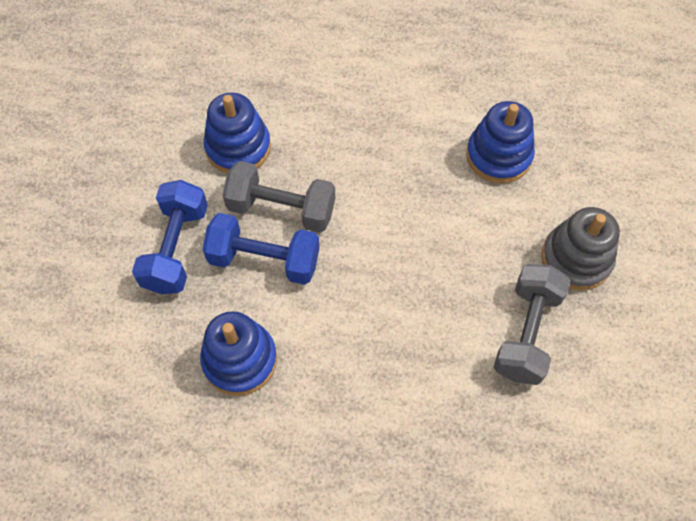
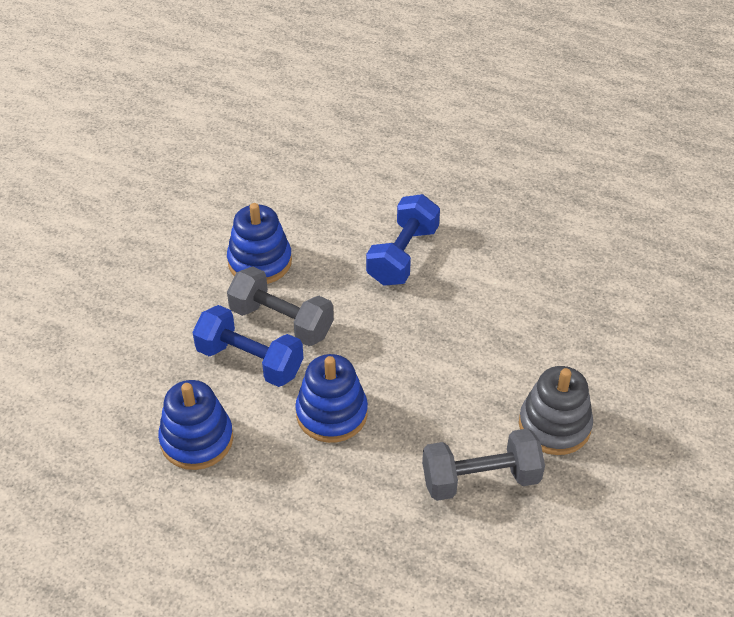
camera: 15 degrees right, 15 degrees down
blue dumbbell [132,180,208,294] -> blue dumbbell moved to [366,194,440,286]
blue stacking toy [466,101,535,183] -> blue stacking toy moved to [295,354,368,443]
grey dumbbell [494,264,571,385] -> grey dumbbell turned 45 degrees clockwise [422,428,545,501]

